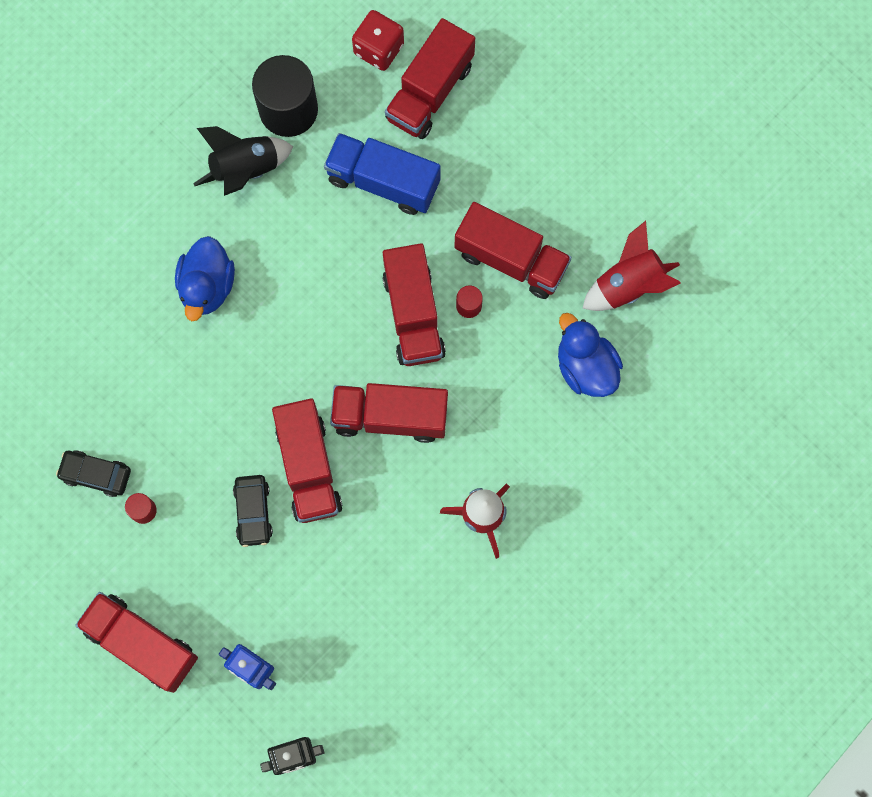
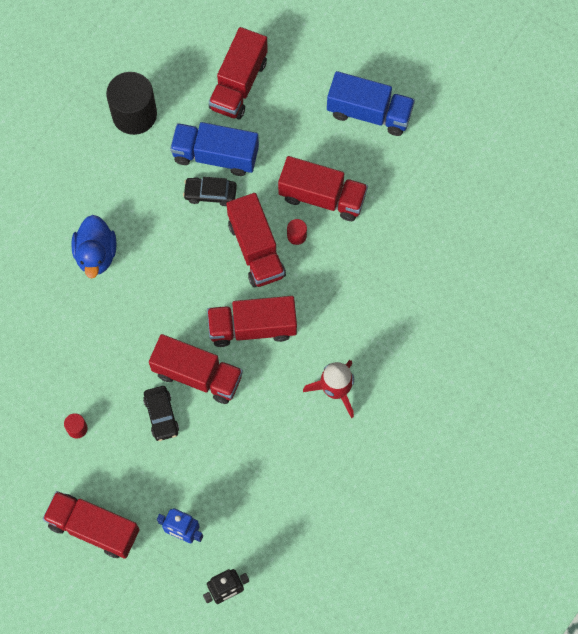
camera: 10 degrees left, 5 degrees down
black car [56,450,131,497] -> black car moved to [183,177,237,206]
black rocket [193,126,293,196] -> none
red truck [272,399,343,523] -> red truck turned 45 degrees counterclockwise [149,334,243,404]
red dice [352,10,404,71] -> none
blue duck [558,313,623,397] -> none
red rocket [583,221,681,311] -> none
none -> blue truck [327,71,415,136]

